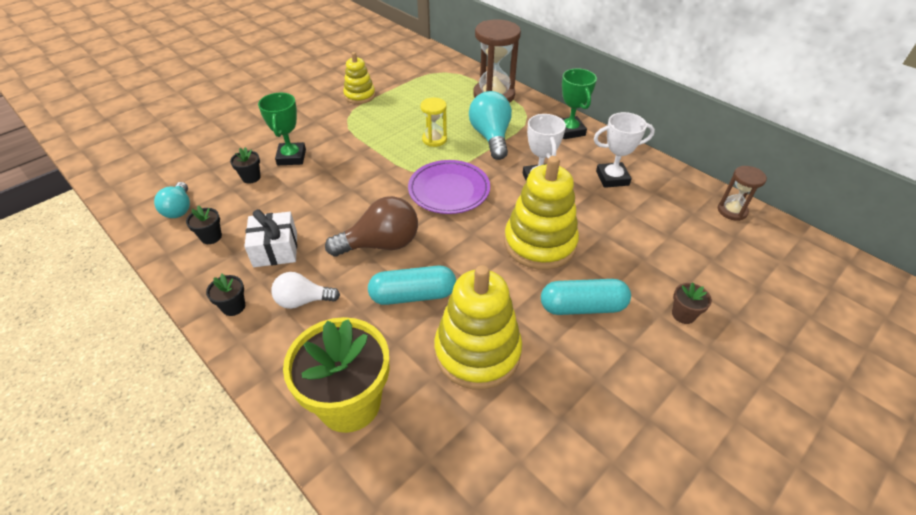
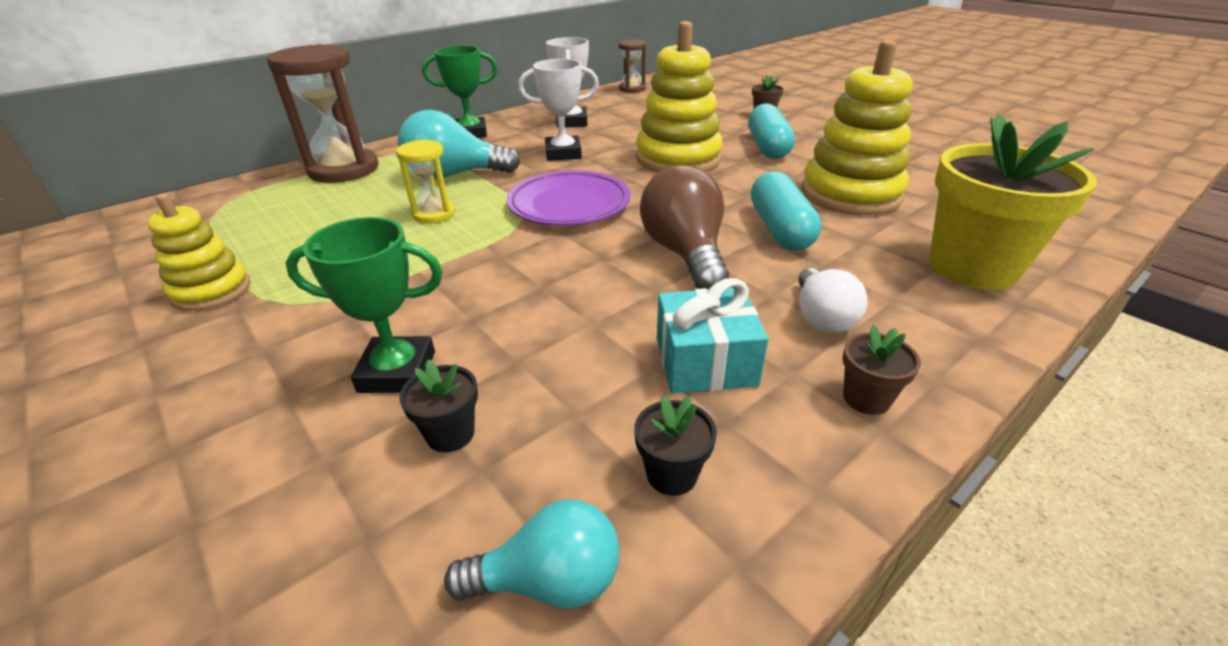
camera: 85 degrees left, 10 degrees down
black flower pot [206,274,245,316] -> brown flower pot [842,325,921,415]
white gift [244,209,297,267] -> turquoise gift [657,278,769,394]

